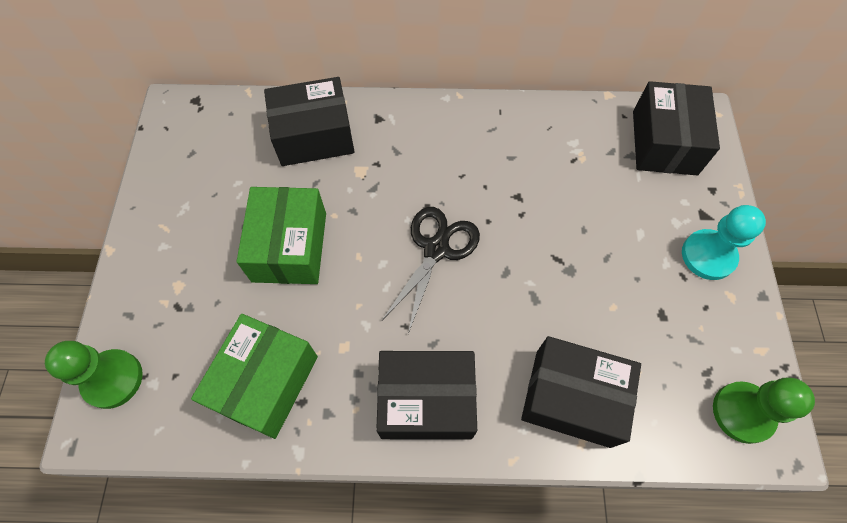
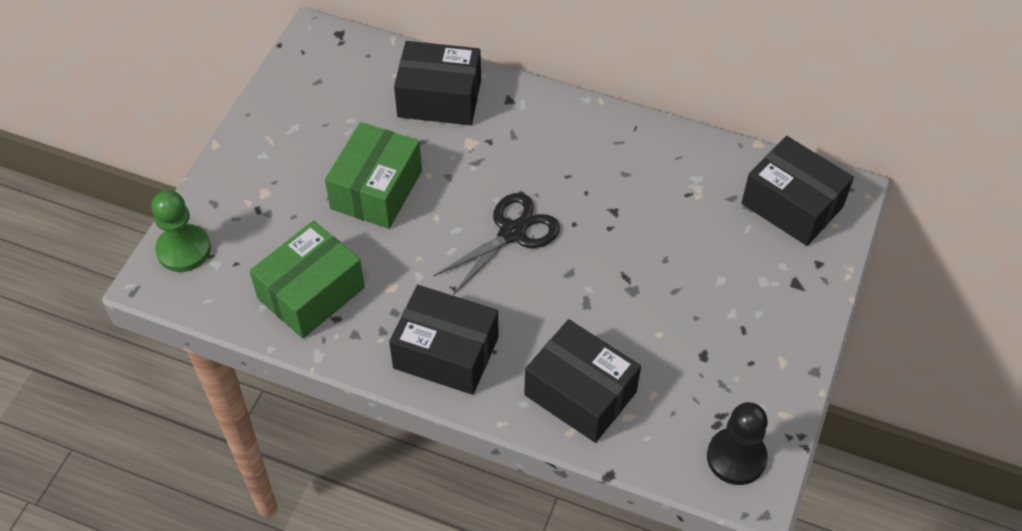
camera: 20 degrees right, 10 degrees down
black box [633,81,720,175] -> black box turned 75 degrees counterclockwise [742,136,854,246]
turquoise pawn [682,205,766,280] -> none
green pawn [713,378,815,444] -> black pawn [707,402,768,485]

